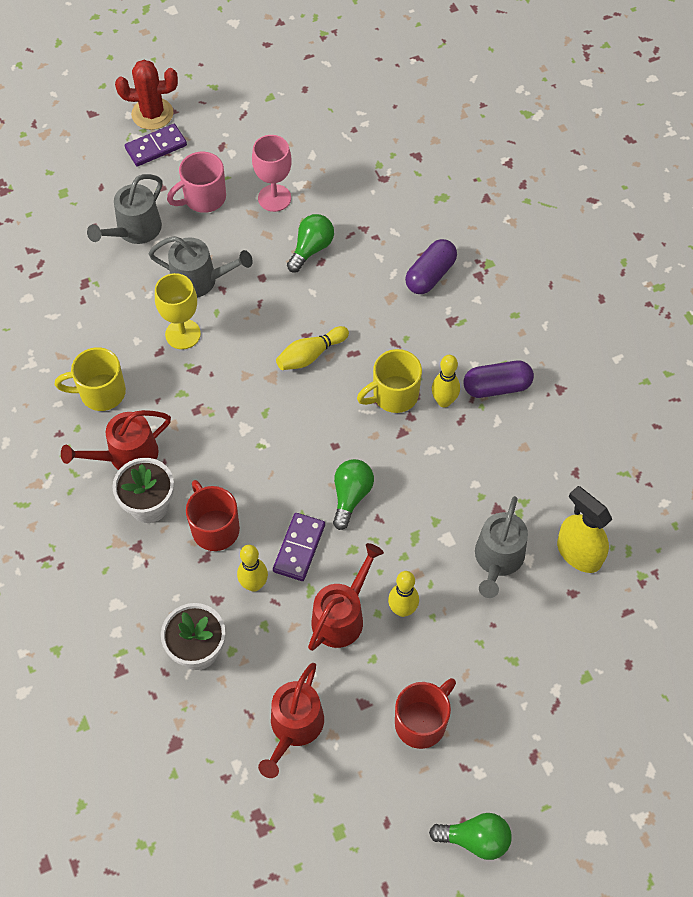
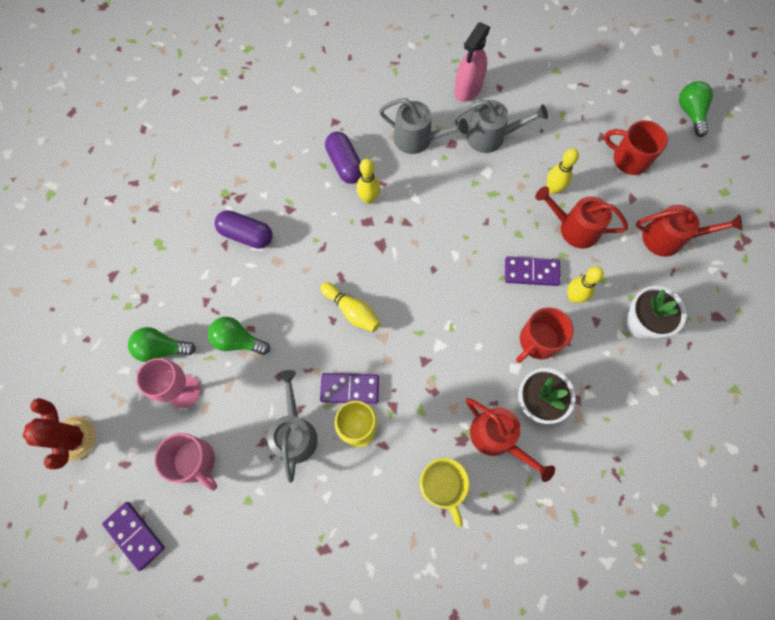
camera: 105 degrees left, 10 degrees up
grey watering can [87,174,162,244] -> grey watering can moved to [379,98,468,154]
red cactus [115,60,178,130] -> red cactus moved to [23,398,96,469]
green light bulb [333,459,374,530] -> green light bulb moved to [128,327,196,362]
yellow mug [357,349,422,413] -> none
yellow spray bottle [557,486,612,573] -> pink spray bottle [454,22,490,102]
none -> purple domino [320,373,379,404]

